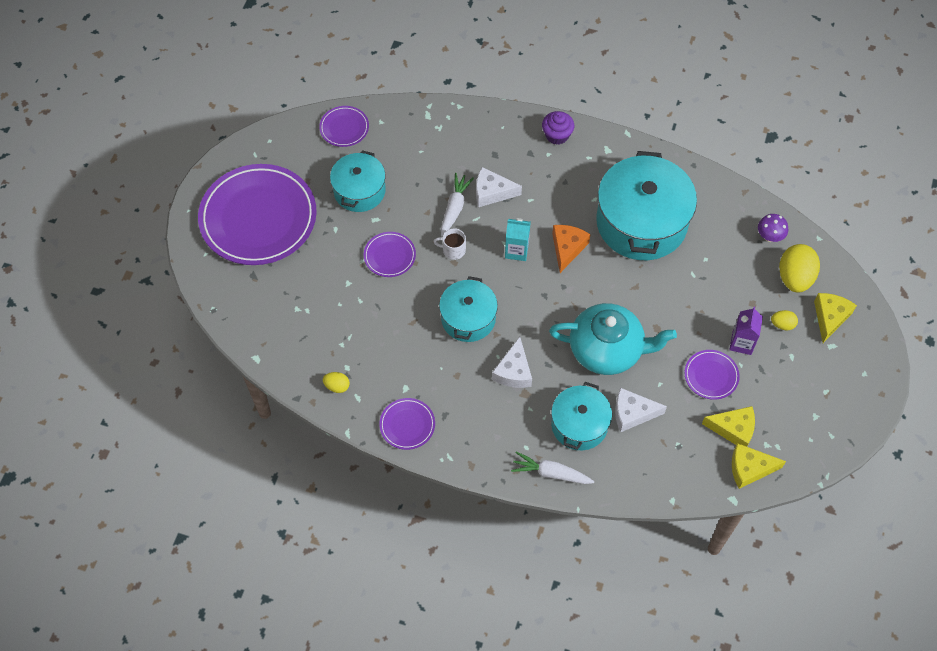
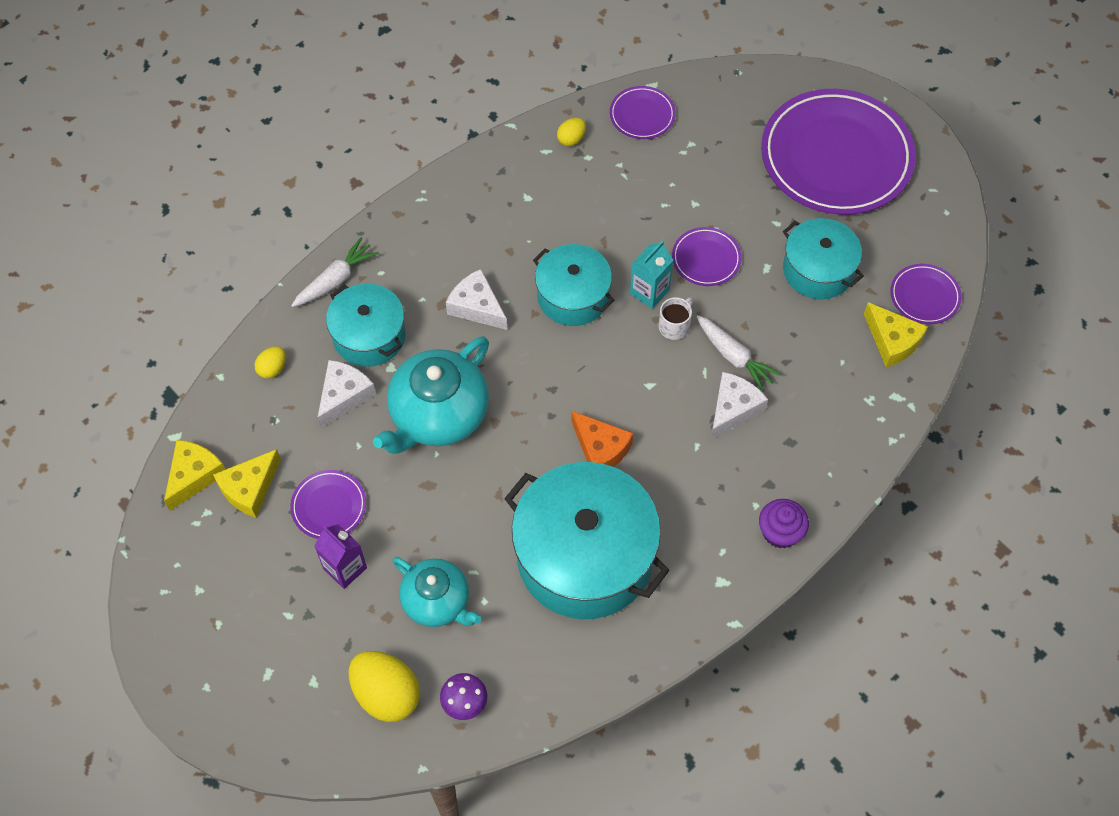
camera: 120 degrees right, 0 degrees up
purple plate [379,398,435,450] -> purple plate moved to [610,86,676,139]
turquoise carton [505,218,531,261] -> turquoise carton moved to [630,241,673,309]
yellow egg [771,310,798,331] -> yellow egg moved to [254,346,286,379]
yellow cheese [814,293,857,343] -> yellow cheese moved to [864,302,928,367]
none -> turquoise teapot [392,557,481,627]

